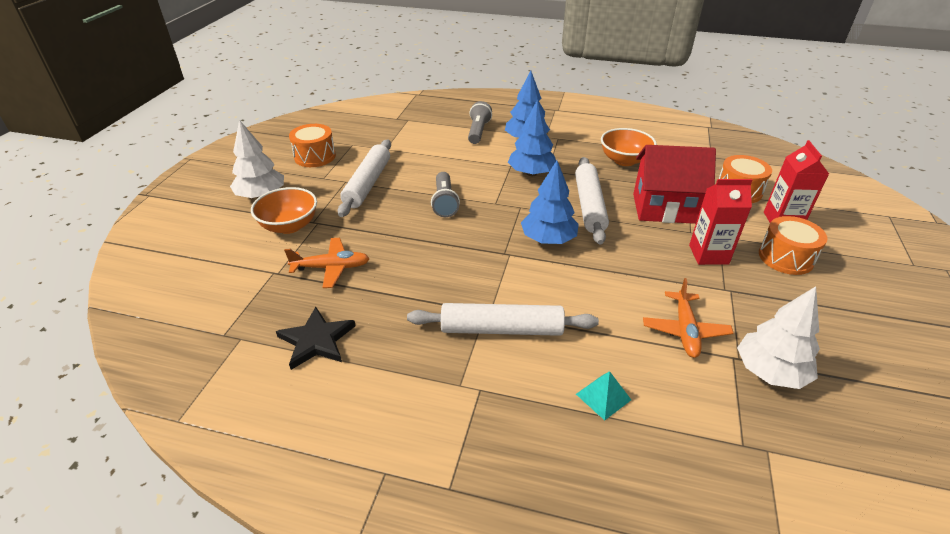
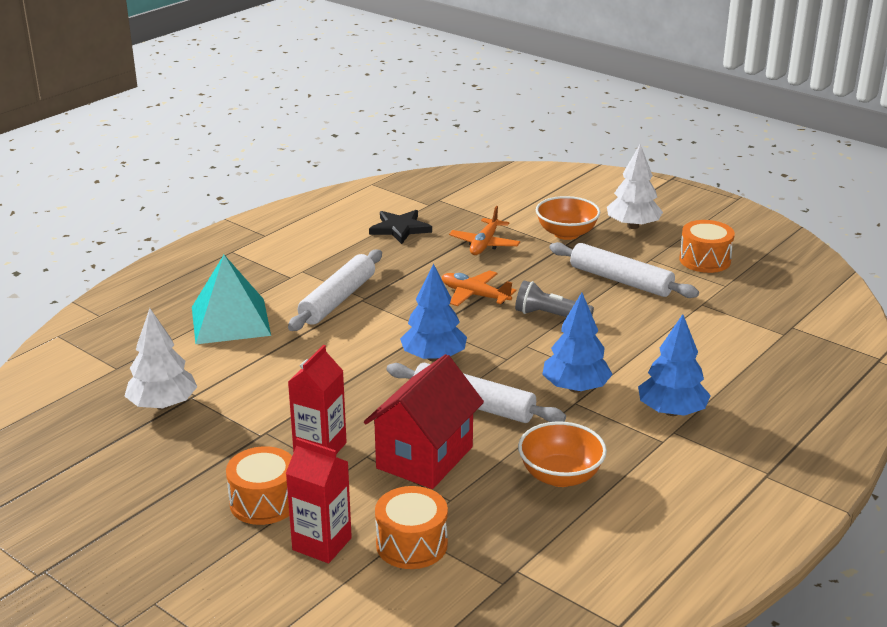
camera: 115 degrees right, 10 degrees down
grey flashlight [468,101,492,144] -> none
turquoise pyramid [576,371,631,420] -> turquoise pyramid [192,255,271,344], size x2.24
orange plane [643,278,734,358] -> orange plane moved to [442,270,516,306]

